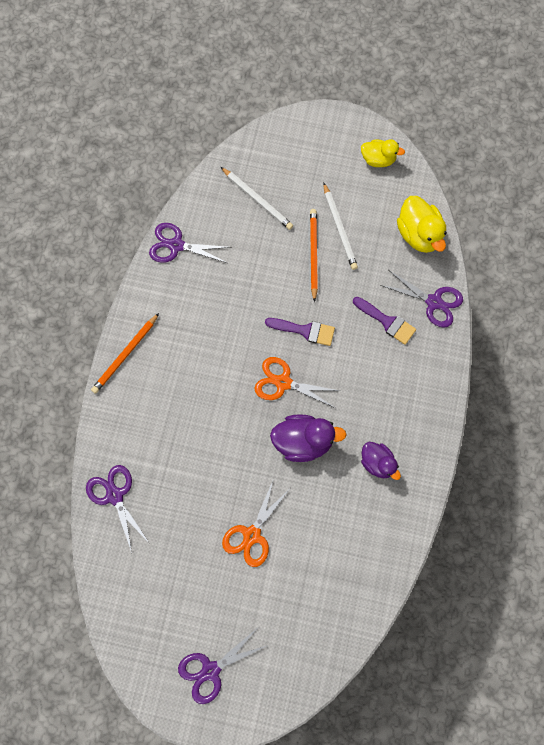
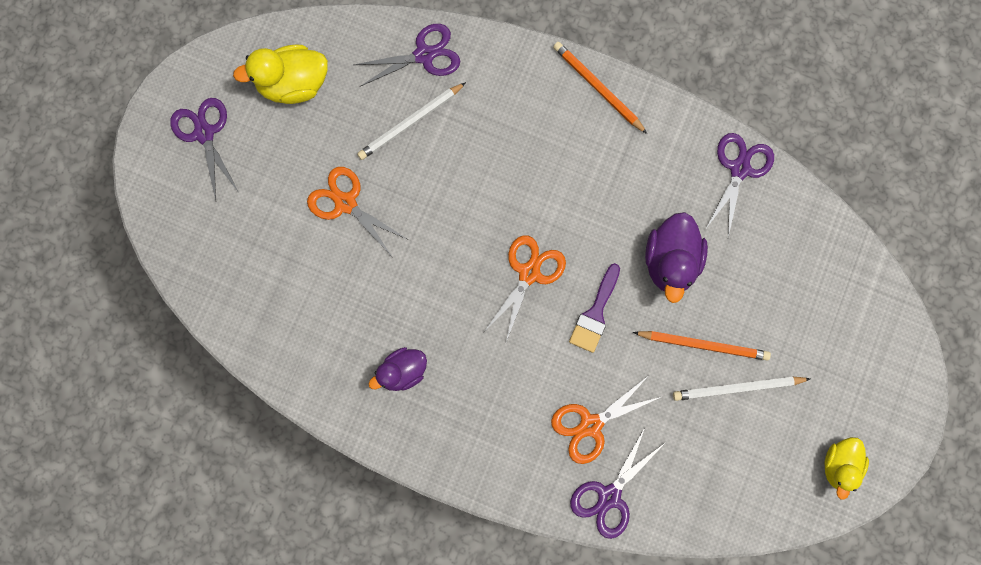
camera: 100 degrees right, 5 degrees up
white pencil [221,167,293,230] -> white pencil moved to [357,82,466,160]
purple duck [270,414,347,462] -> purple duck moved to [645,212,708,303]
purple brush [353,297,416,345] -> orange scissors [551,376,661,464]
yellow duck [397,196,447,253] -> yellow duck moved to [233,45,328,104]

